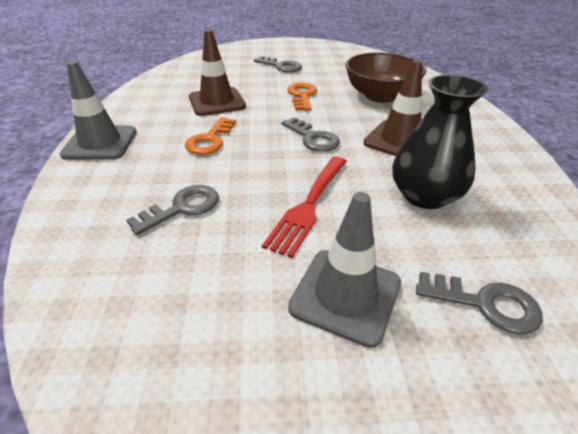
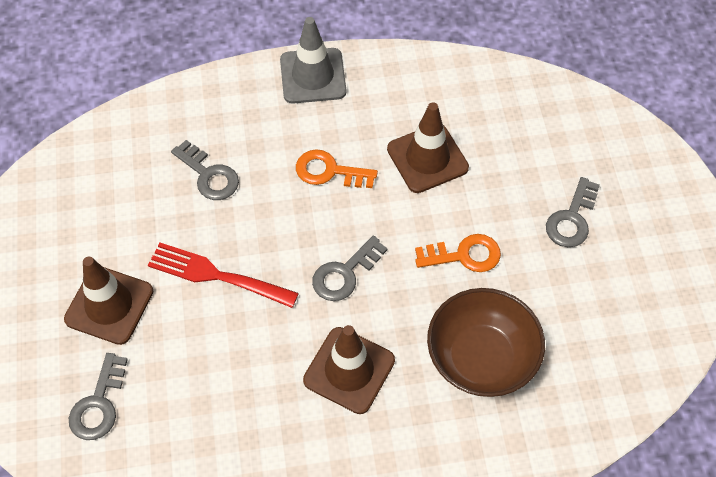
camera: 85 degrees right, 20 degrees up
grey traffic cone [288,192,401,348] -> brown traffic cone [64,257,153,345]
black vase [392,74,488,209] -> none

